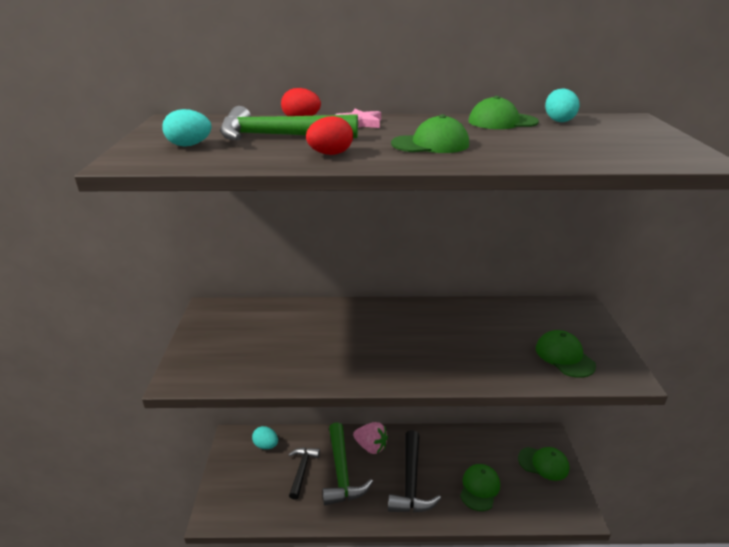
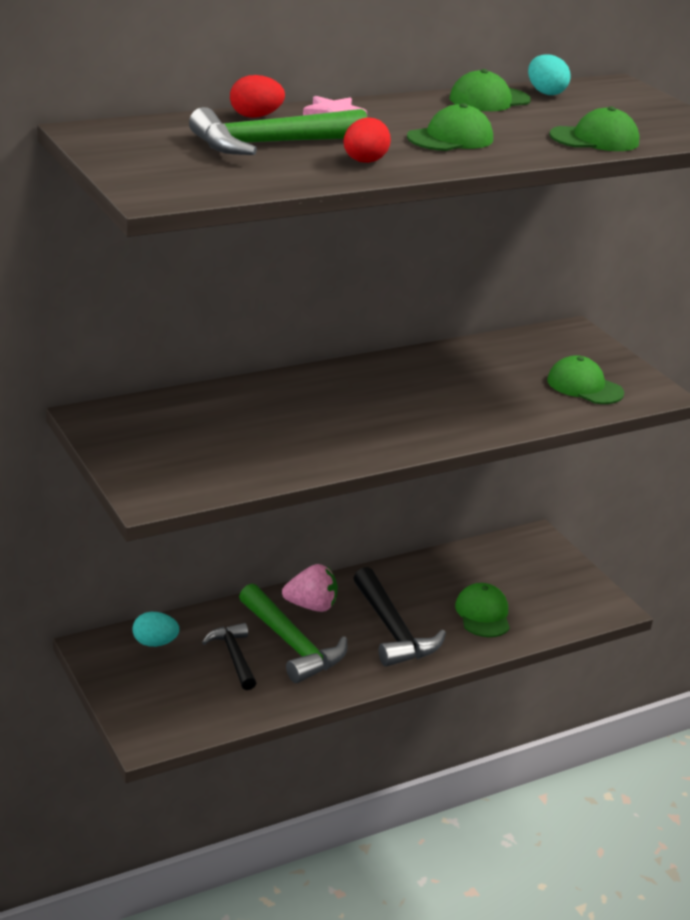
camera: 30 degrees left, 0 degrees up
turquoise egg [162,109,212,146] -> none
green cap [518,447,569,481] -> green cap moved to [549,107,640,151]

